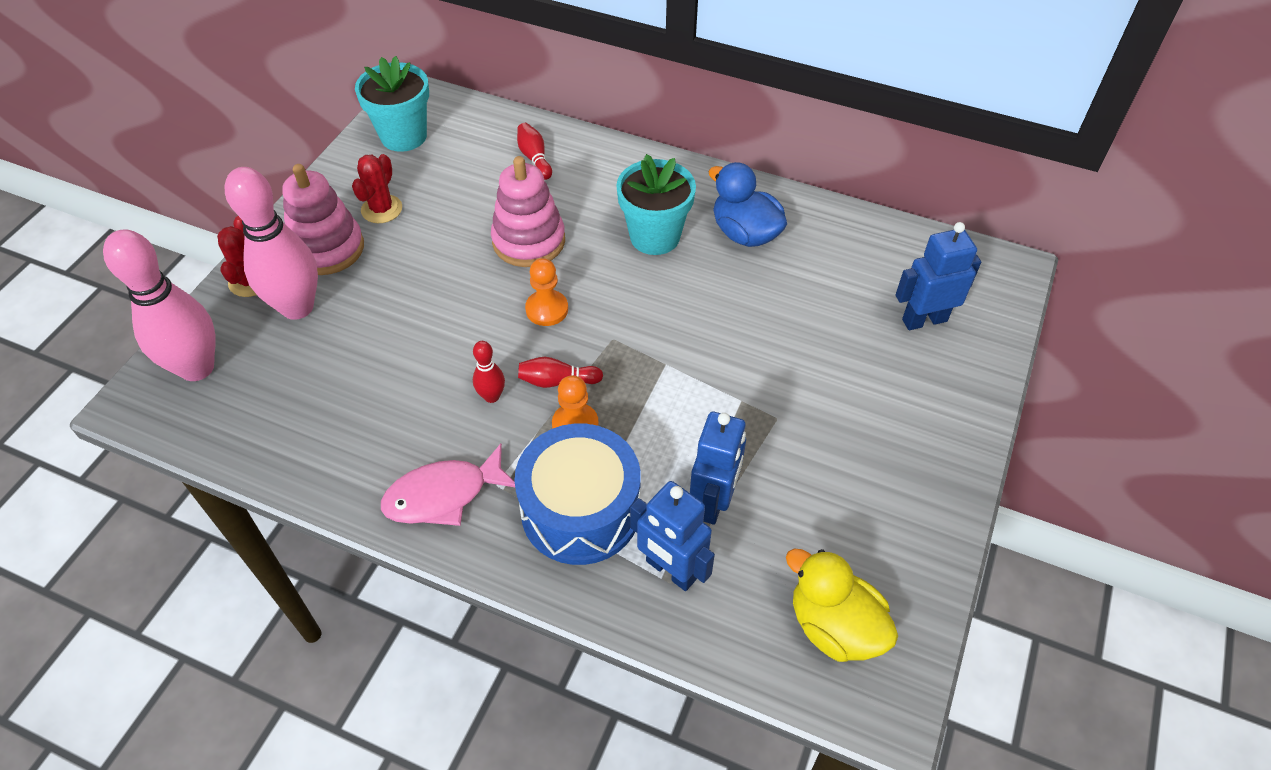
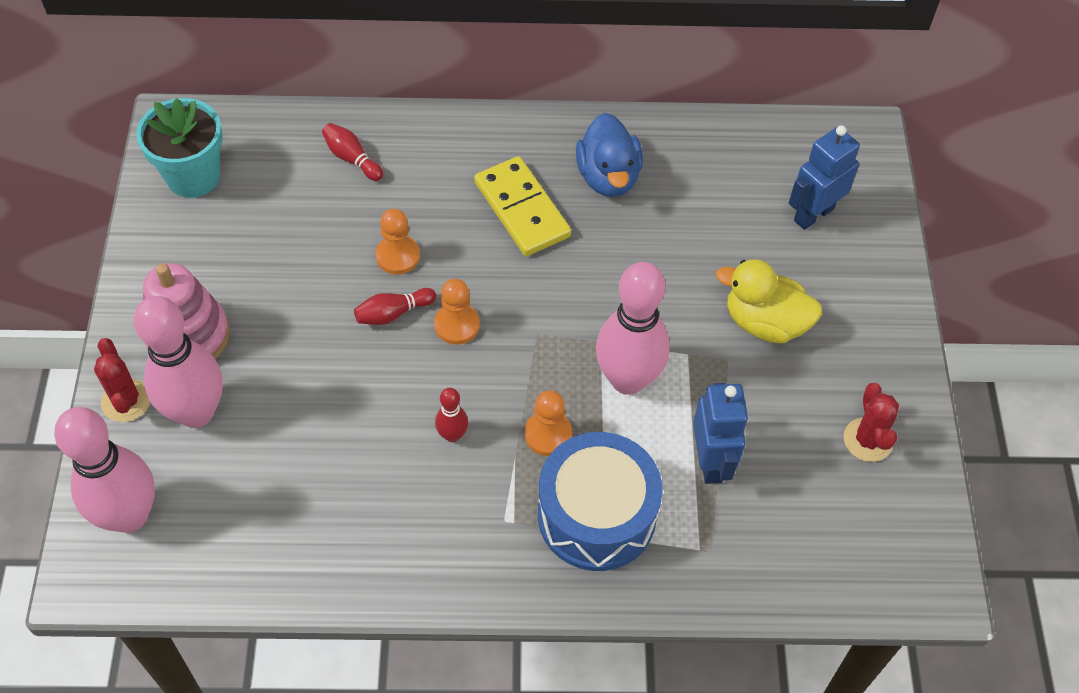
camera: 25 degrees left, 5 degrees up
red cactus [352,154,402,223] -> red cactus moved to [844,383,899,462]
pink fish [381,444,515,526] -> none
pink stacking toy [491,156,565,267] -> orange pawn [376,209,420,275]
red bowling pin [518,357,603,388] -> red bowling pin moved to [354,288,436,325]
turquoise flower pot [616,154,696,255] -> yellow domino [474,156,571,256]
blue robot [630,481,715,591] -> none
blue duck [708,162,787,247] -> blue duck turned 120 degrees counterclockwise [576,113,643,197]
yellow duck [786,548,898,662] -> yellow duck moved to [716,259,822,344]
none -> pink bowling pin [596,262,670,395]

